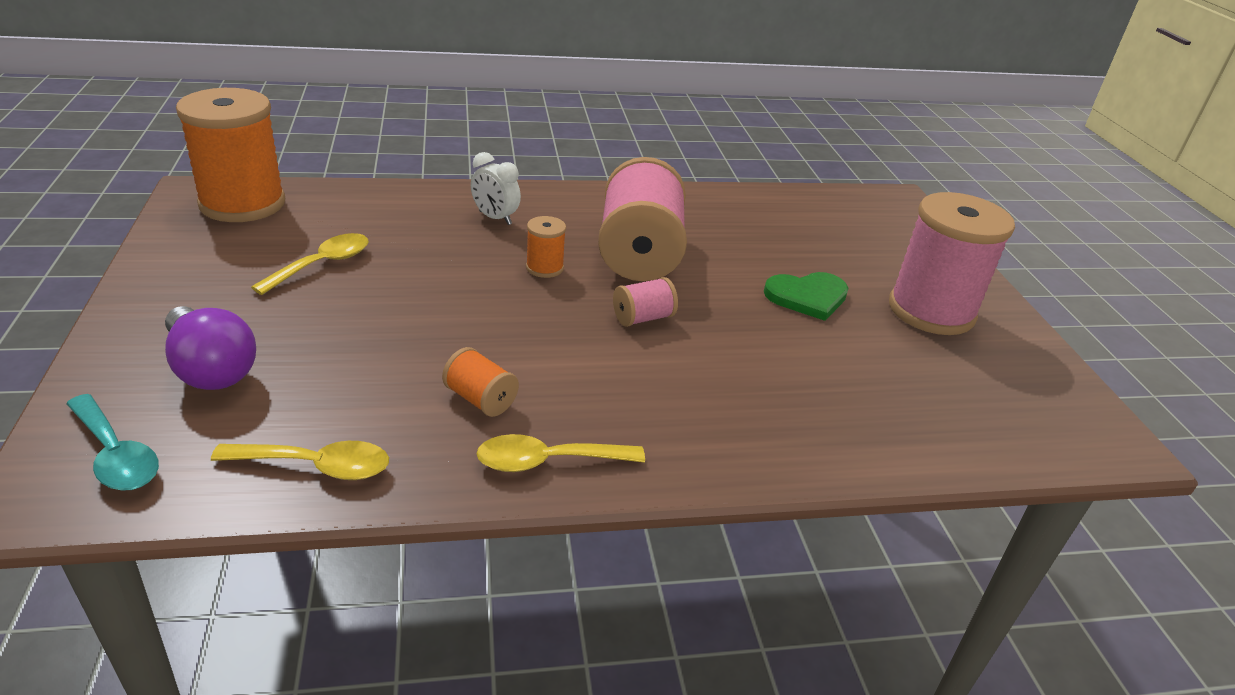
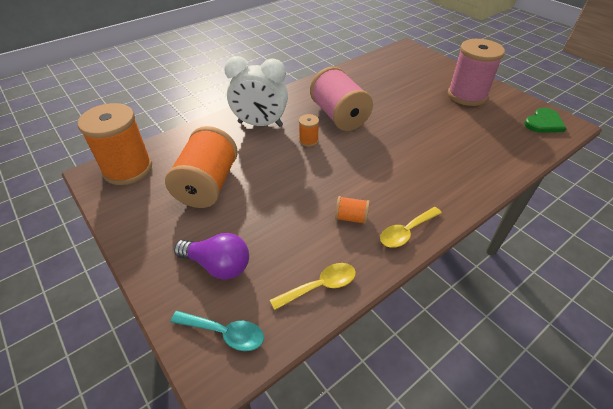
camera: 25 degrees left, 10 degrees up
yellow spoon [251,233,369,295] -> orange spool [165,126,238,208]
white clock [471,152,521,225] -> white clock [224,56,288,127], size x2.00
pink spool [613,277,678,327] -> none
green heart [764,272,848,321] -> green heart moved to [524,108,566,133]

